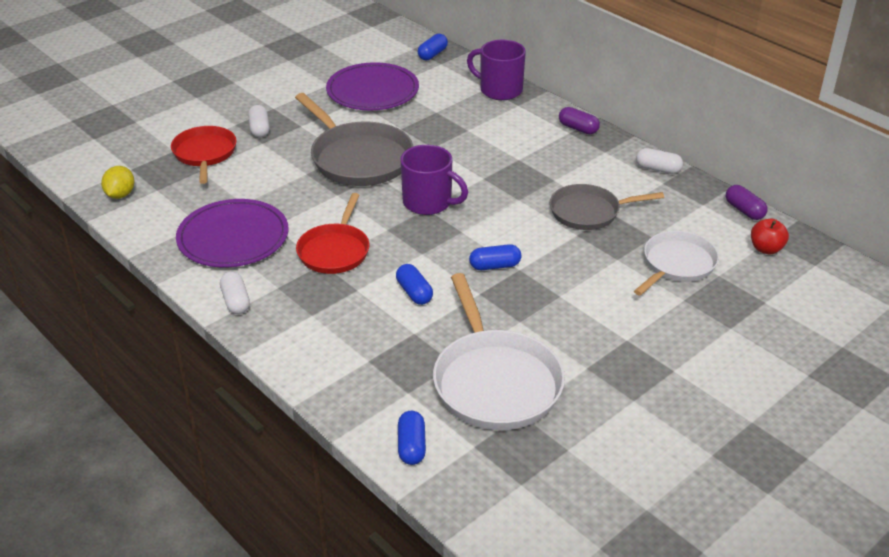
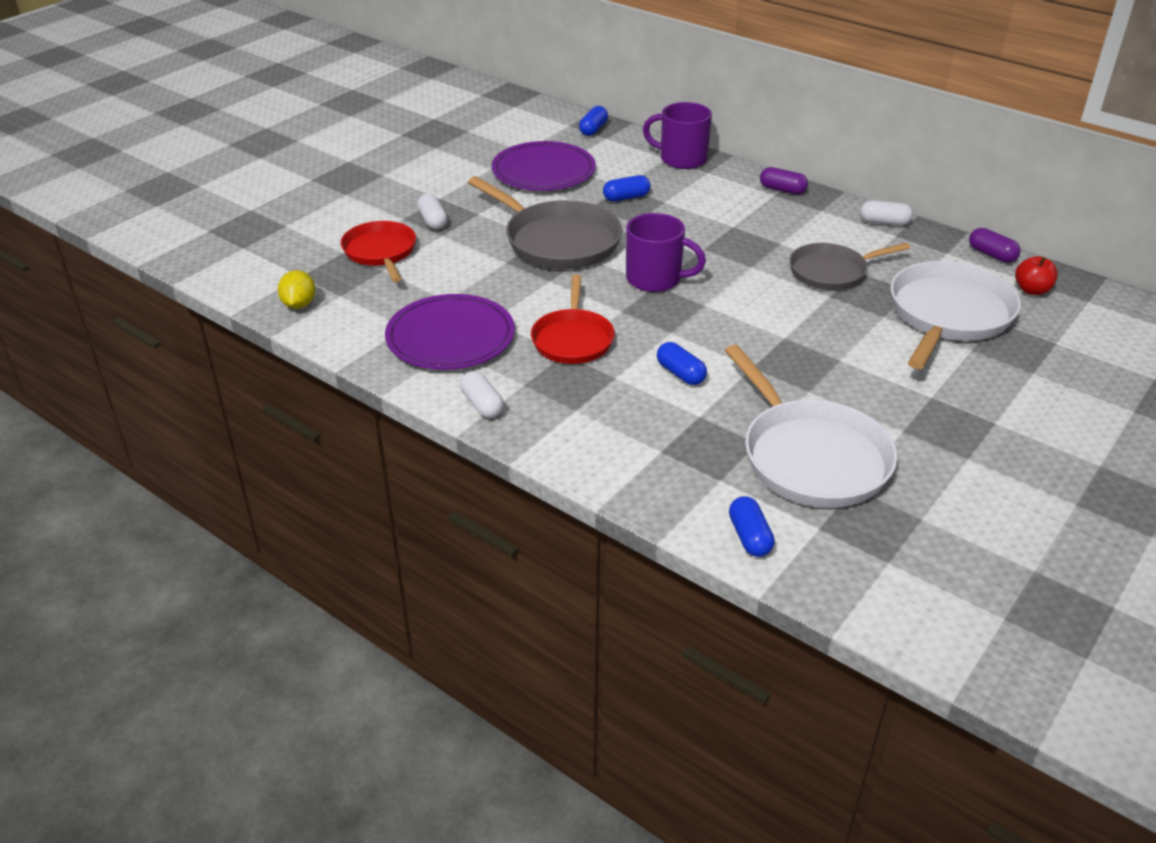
camera: 10 degrees left, 0 degrees up
blue capsule [469,244,521,270] -> blue capsule moved to [603,175,651,201]
white pan [634,231,719,296] -> white pan [890,261,1021,369], size x1.56

